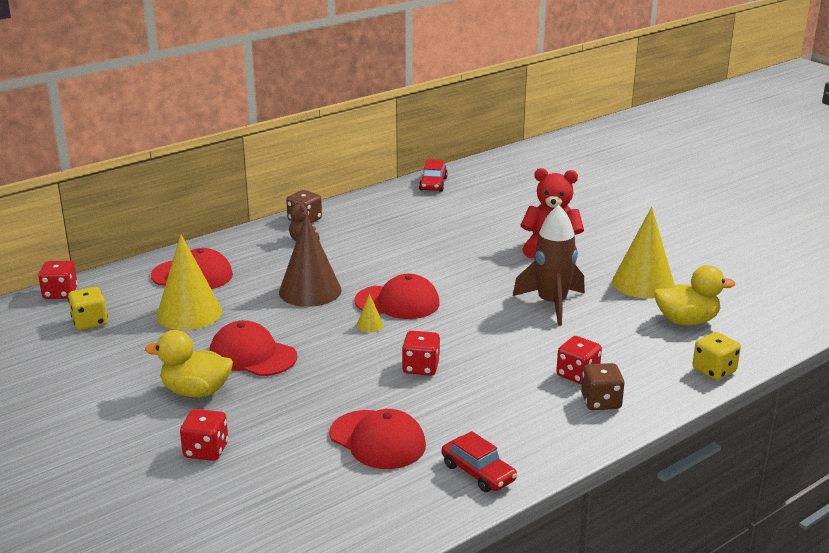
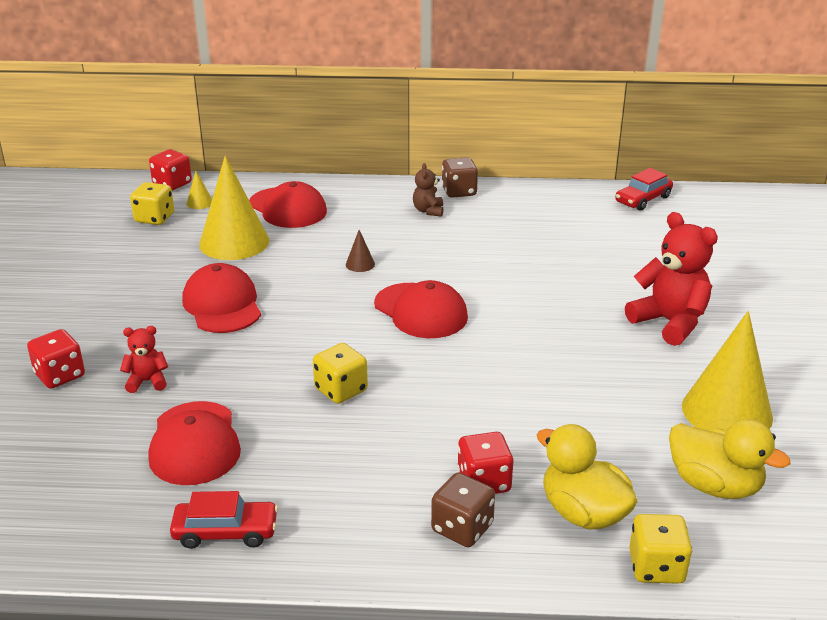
camera: 40 degrees right, 5 degrees up
yellow duck [145,330,233,397] -> yellow duck moved to [537,424,638,530]
brown cone [279,214,342,307] -> brown cone [346,230,375,272], size x0.41
yellow cone [357,293,384,332] -> yellow cone moved to [186,171,212,209]
red dice [402,331,440,376] -> yellow dice [313,343,368,404]
red car [442,431,517,492] -> red car turned 90 degrees counterclockwise [170,491,278,549]
brown rocket [513,205,585,326] -> none
none -> red teddy bear [120,326,168,393]

